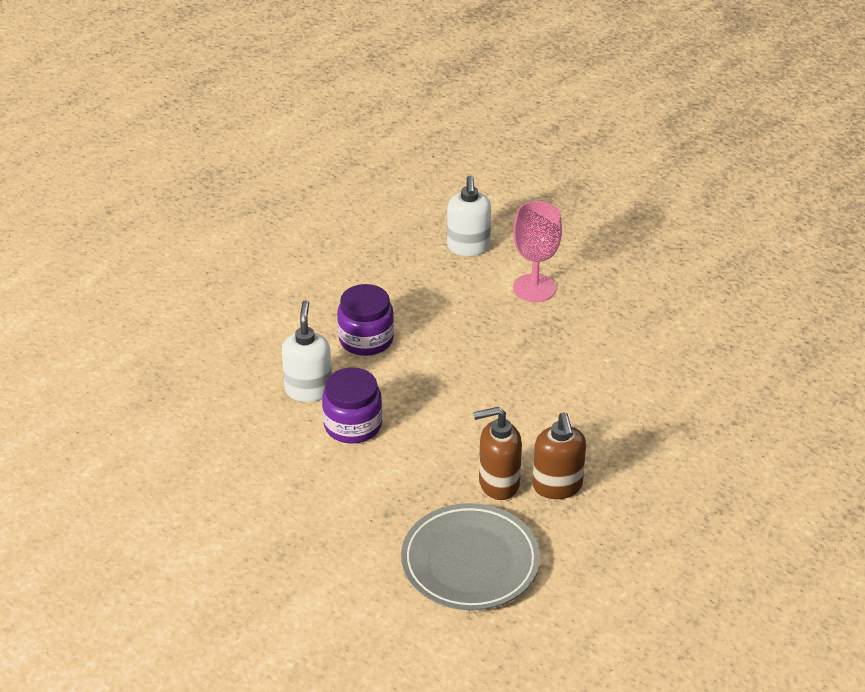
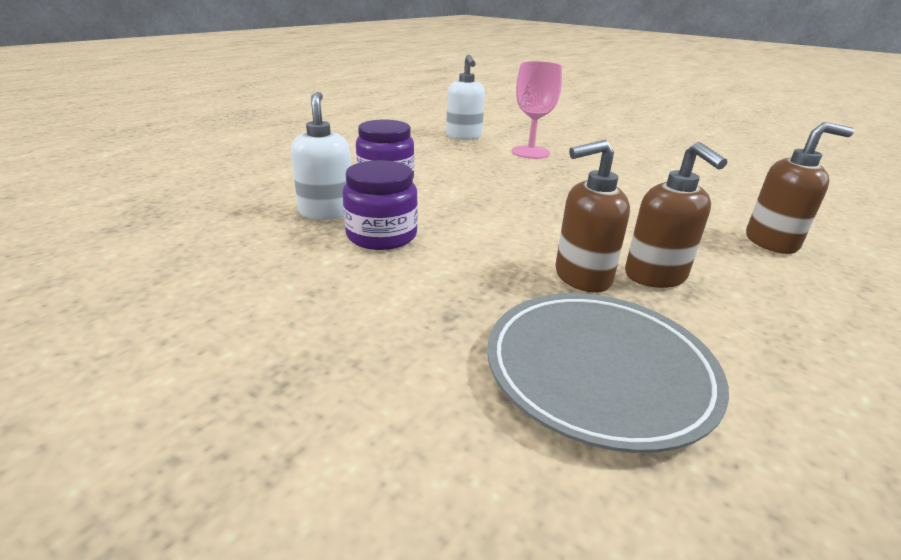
camera: 10 degrees left, 10 degrees down
none -> brown soap dispenser [746,122,854,254]

